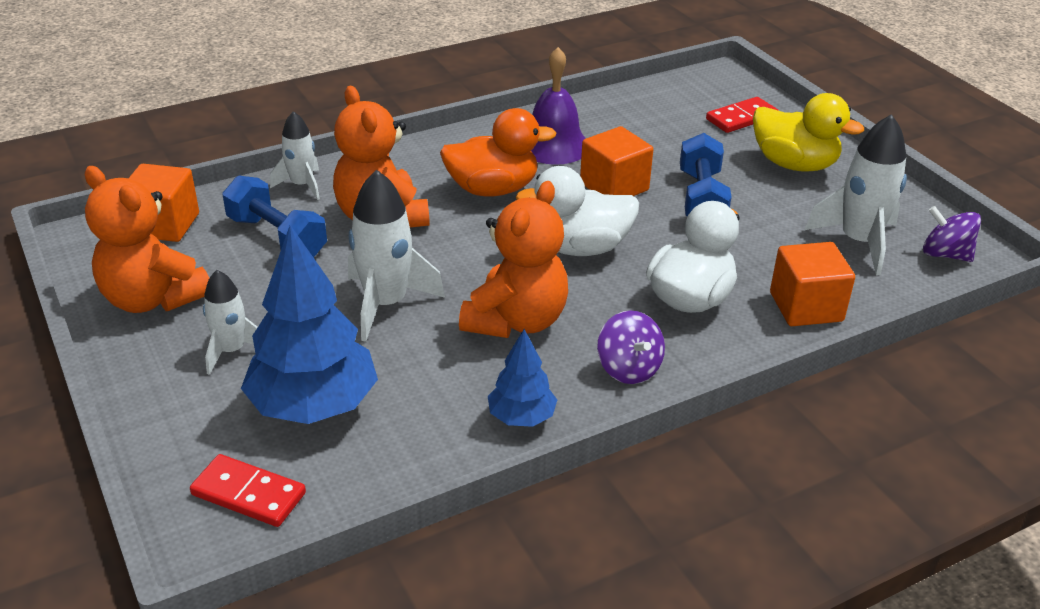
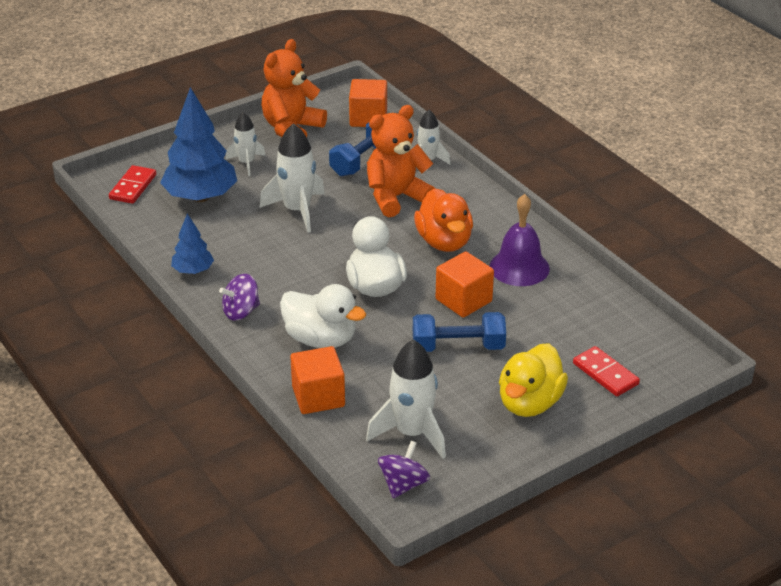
camera: 85 degrees right, 0 degrees up
orange teddy bear [459,181,568,338] -> none

